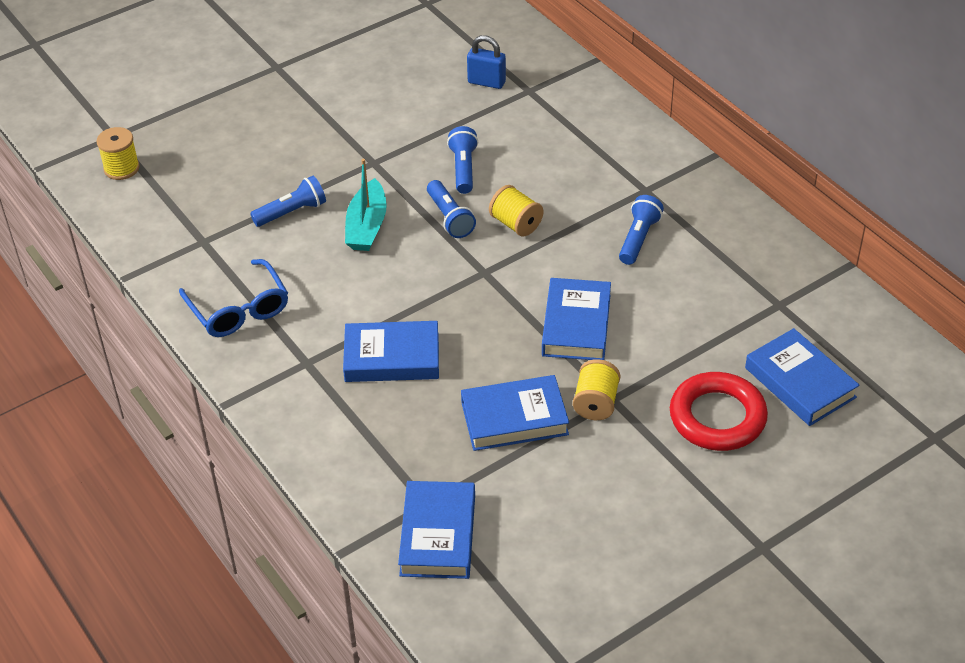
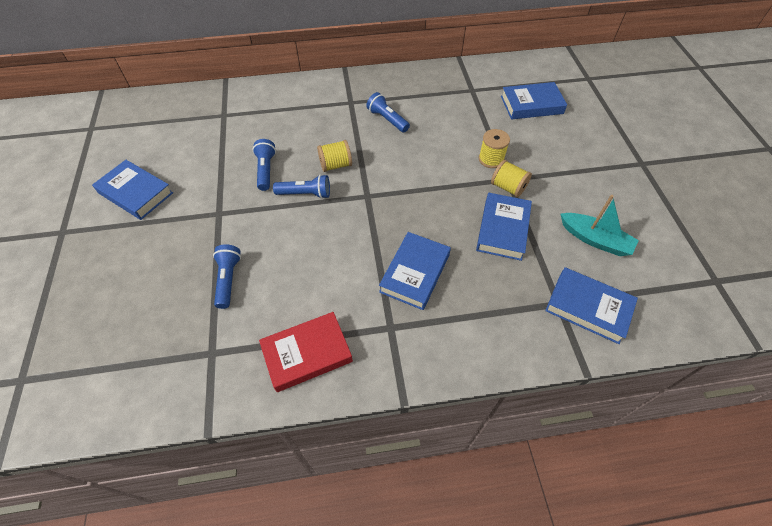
camera: 65 degrees left, 10 degrees up
yellow spool [97,127,140,180] -> yellow spool moved to [479,129,510,168]
blue glasses [179,259,288,337] -> red book [259,312,353,392]
turquoise boat [345,159,387,251] -> turquoise boat moved to [560,195,639,256]
blue flashlight [447,126,478,194] -> blue flashlight turned 60 degrees clockwise [253,139,276,191]
blue padlock [467,35,506,89] -> none
blue book [542,278,611,360] -> blue book moved to [92,160,173,220]
red ring [670,372,768,451] -> none

